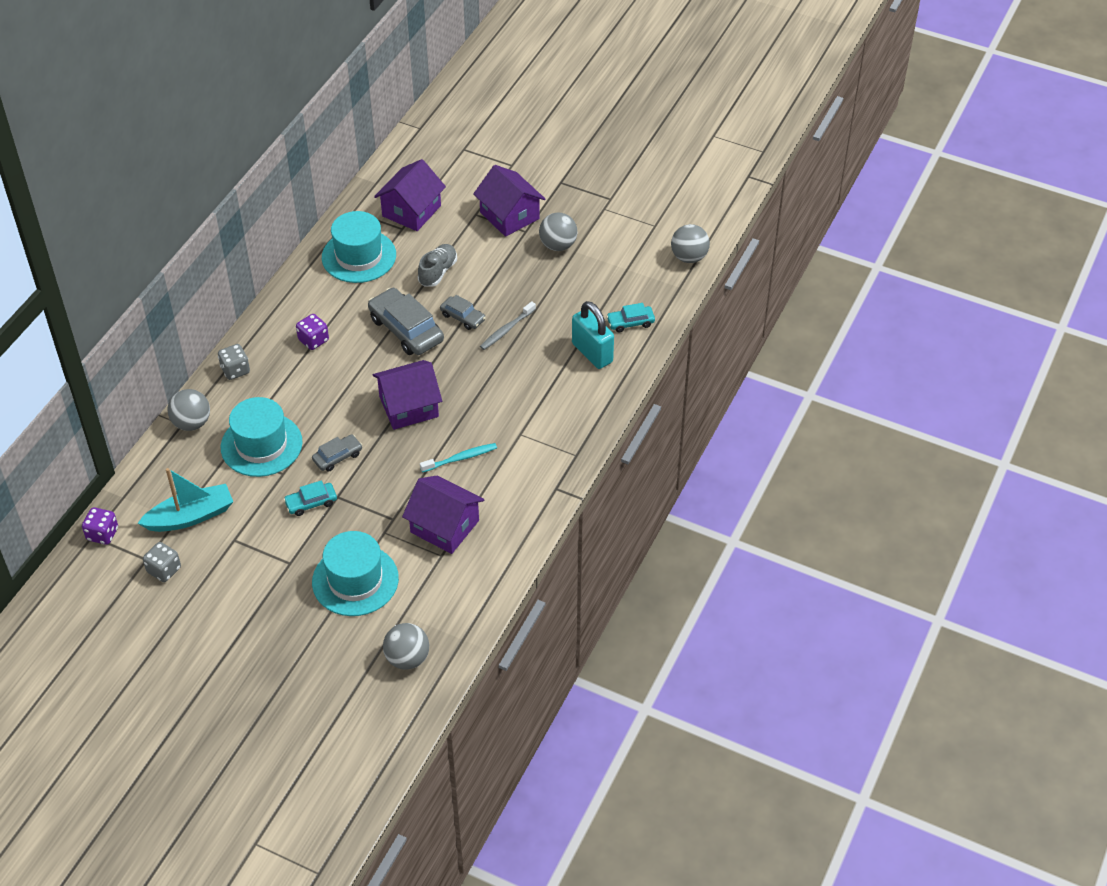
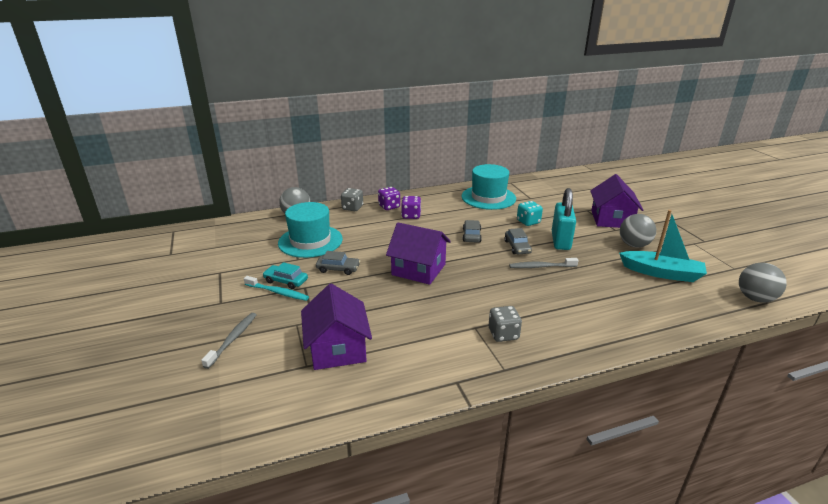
camera: 45 degrees right, 20 degrees down
purple dice [82,507,118,545] -> purple dice moved to [378,187,400,210]
turquoise boat [138,468,233,532] -> turquoise boat moved to [619,210,707,282]
grey dice [143,542,181,582] -> grey dice moved to [489,306,522,342]
turquoise hat [312,531,399,616] -> grey toothbrush [201,313,256,369]
grey car [368,288,444,355] -> grey car [463,220,482,243], size x0.54
purple house [374,159,446,231] -> none
grey ball [383,623,429,670] -> none
grey shoe [418,244,457,287] -> turquoise dice [517,201,543,226]
turquoise toothbrush [420,443,497,473] -> turquoise toothbrush moved to [244,276,309,301]
turquoise padlock [572,301,614,369] -> turquoise padlock moved to [552,188,576,250]
turquoise car [606,303,655,332] -> none

